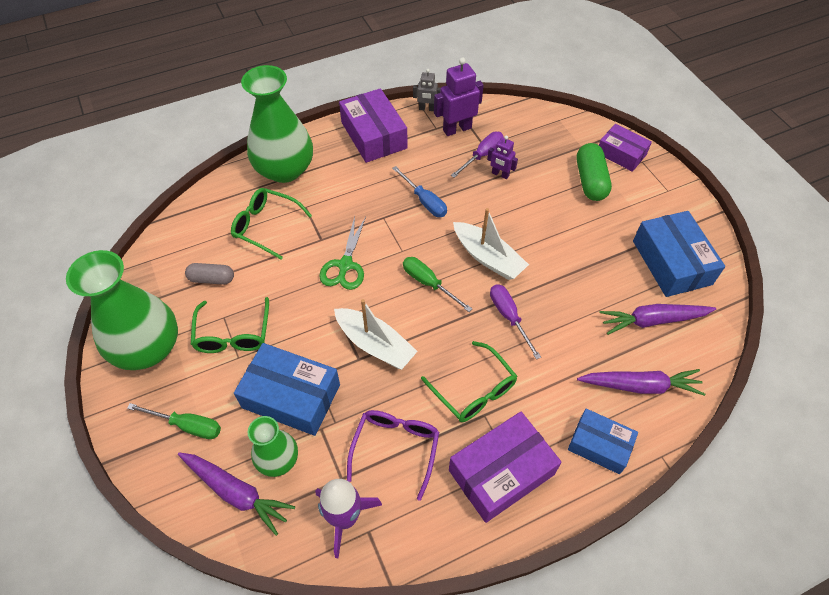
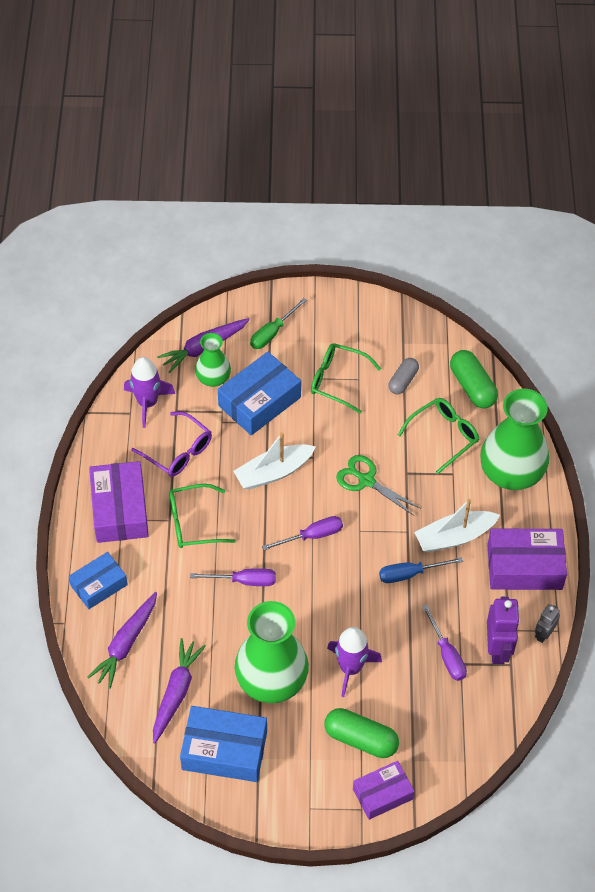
camera: 115 degrees right, 0 degrees up
green vase [66,250,178,370] -> green vase moved to [235,601,309,703]
green screwdriver [403,257,472,312] -> purple screwdriver [262,516,343,550]
white boat [453,208,529,280] -> white boat moved to [414,499,500,552]
purple robot [487,135,518,179] -> none
none -> purple rocket [327,627,382,697]
none -> green capsule [450,350,498,408]

